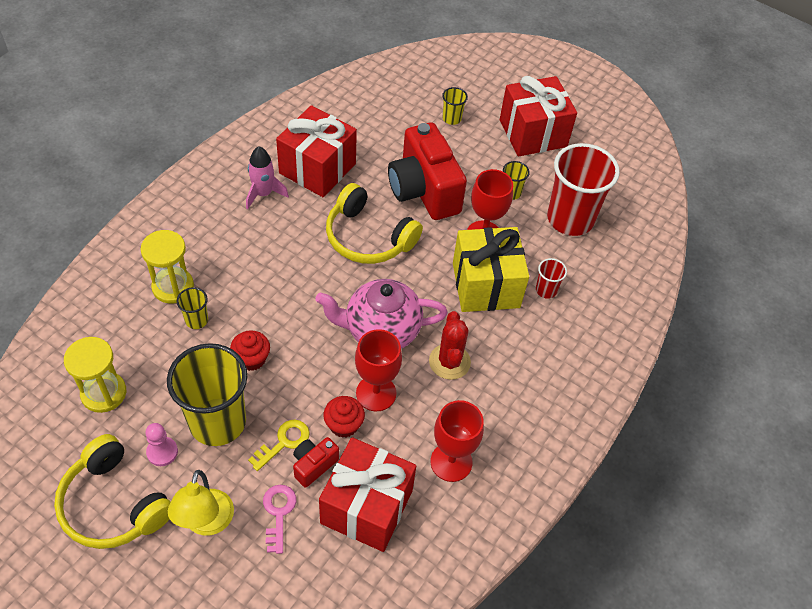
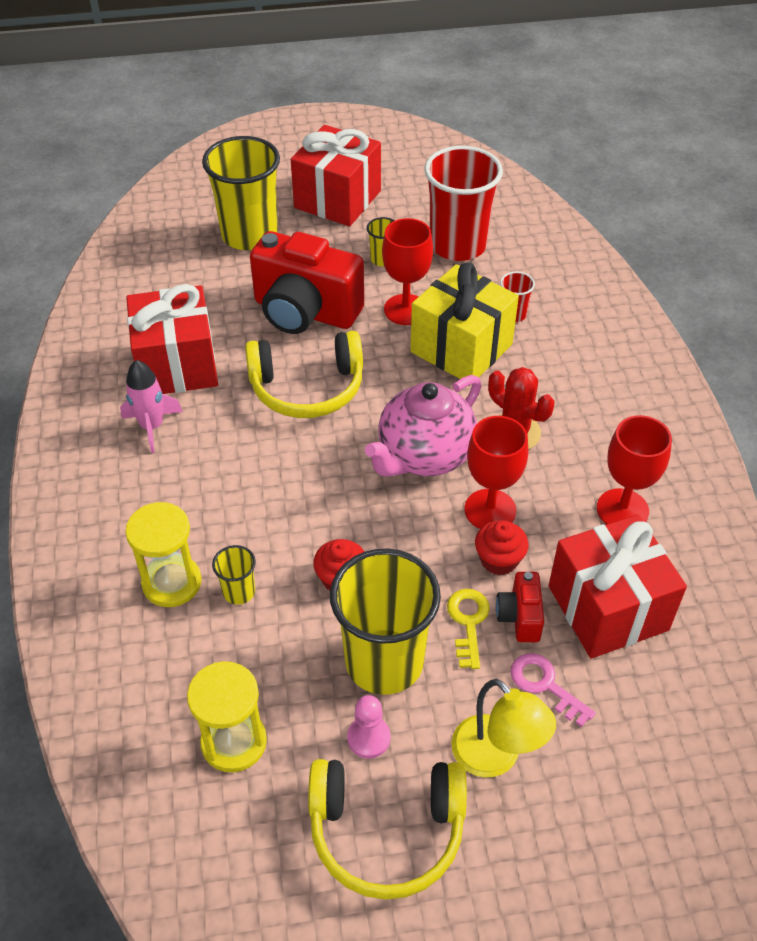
camera: 40 degrees left, 5 degrees down
yellow cup [442,87,468,125] -> yellow cup [202,136,280,250], size x2.31

